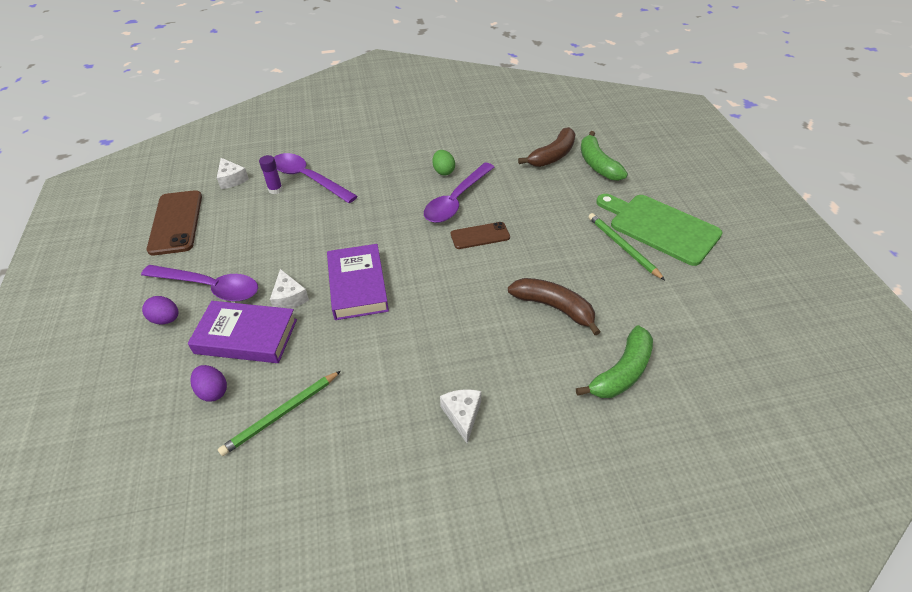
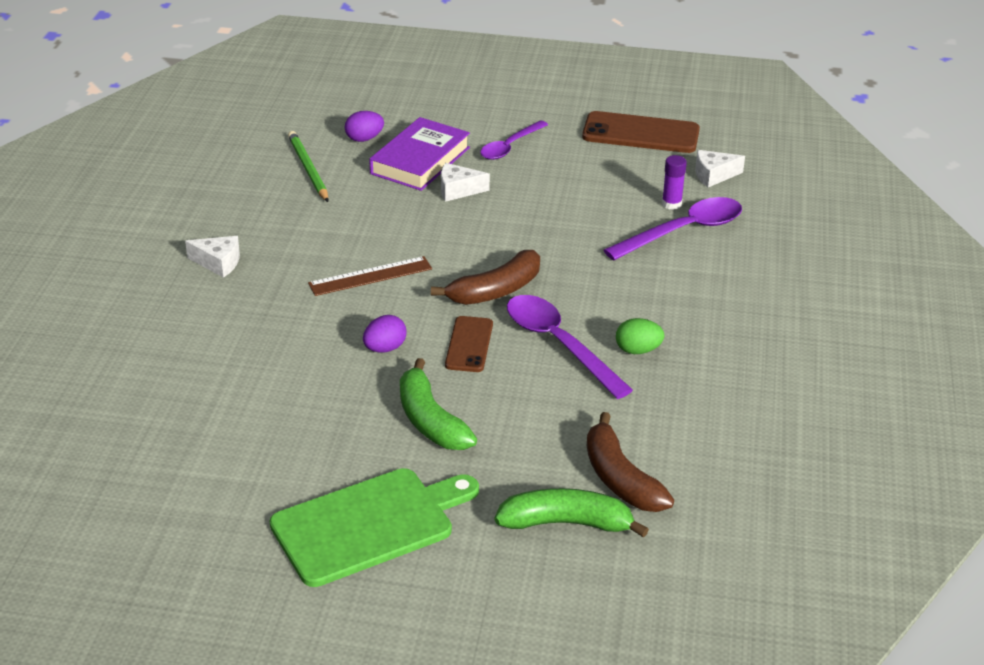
camera: 110 degrees right, 10 degrees down
purple spoon [141,265,258,301] -> purple spoon [480,120,548,160], size x0.65
purple egg [142,296,178,325] -> purple egg moved to [363,315,407,352]
purple book [327,244,389,320] -> none
brown banana [508,278,600,335] -> brown banana moved to [431,250,540,305]
green banana [576,325,653,398] -> green banana moved to [400,358,477,450]
green pencil [588,213,665,280] -> none
none -> brown ruler [308,256,432,296]

